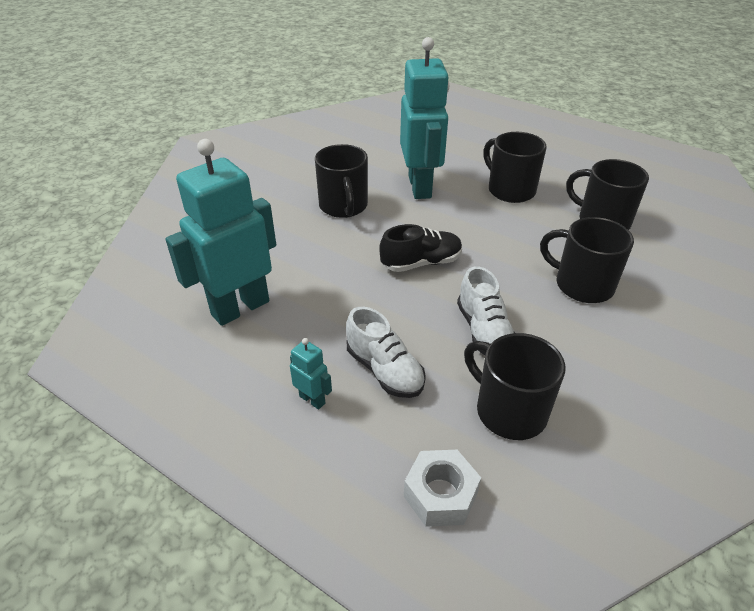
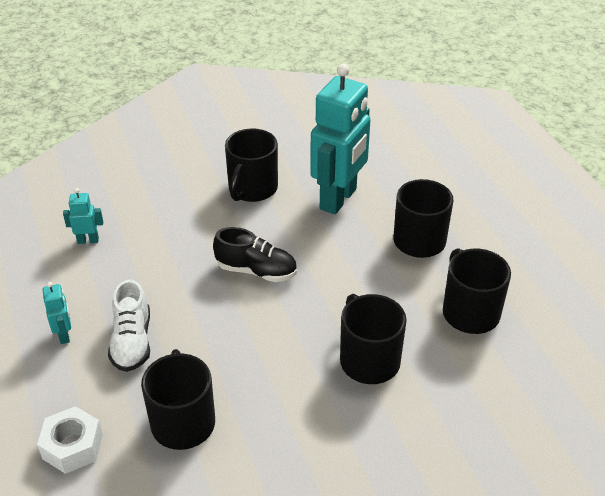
camera: 35 degrees right, 0 degrees up
turquoise robot [165,139,276,326] -> turquoise robot [63,188,103,244], size x0.42
white shoe [457,266,515,355] -> none

